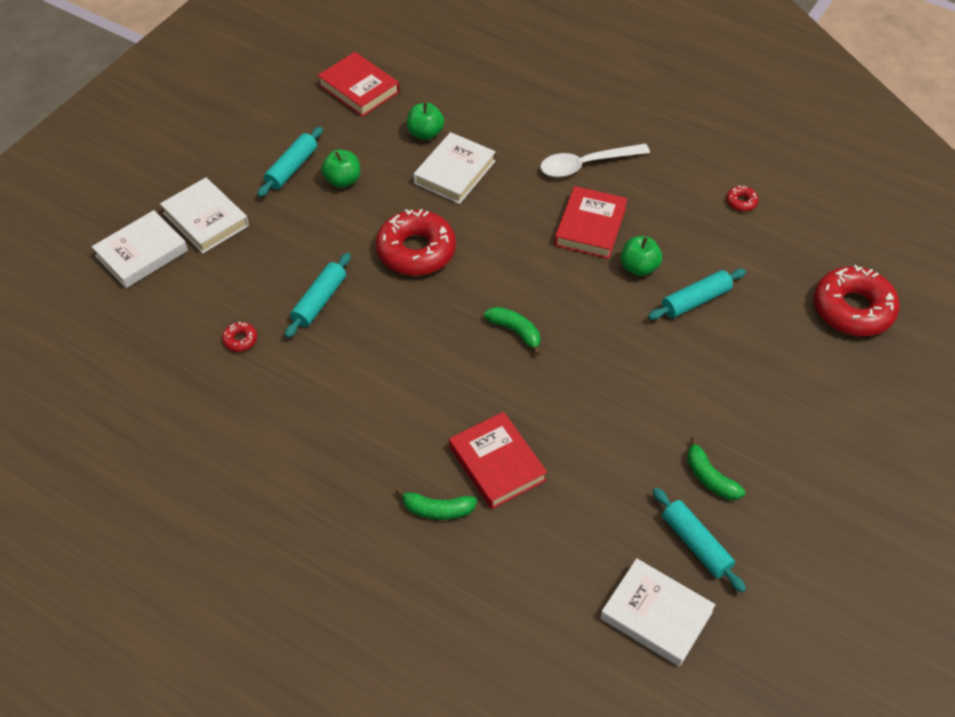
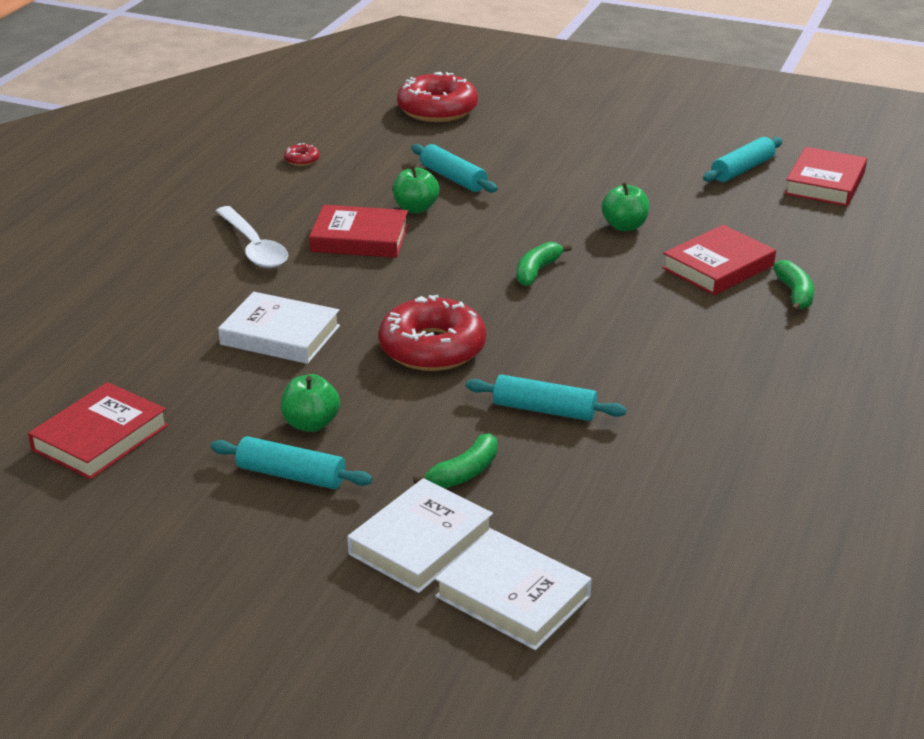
camera: 100 degrees left, 20 degrees down
red donut [222,322,257,352] -> none
green apple [407,102,444,140] -> green apple moved to [602,182,649,231]
white book [600,558,716,667] -> red book [784,147,867,206]
green banana [687,437,745,500] -> green banana moved to [413,433,498,488]

